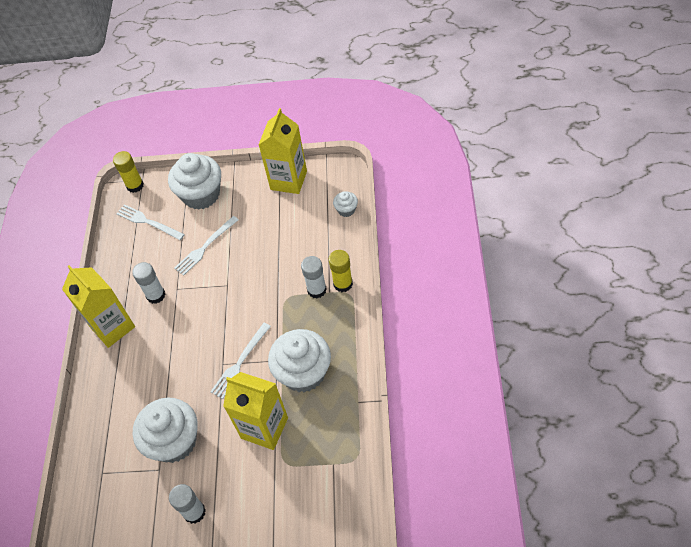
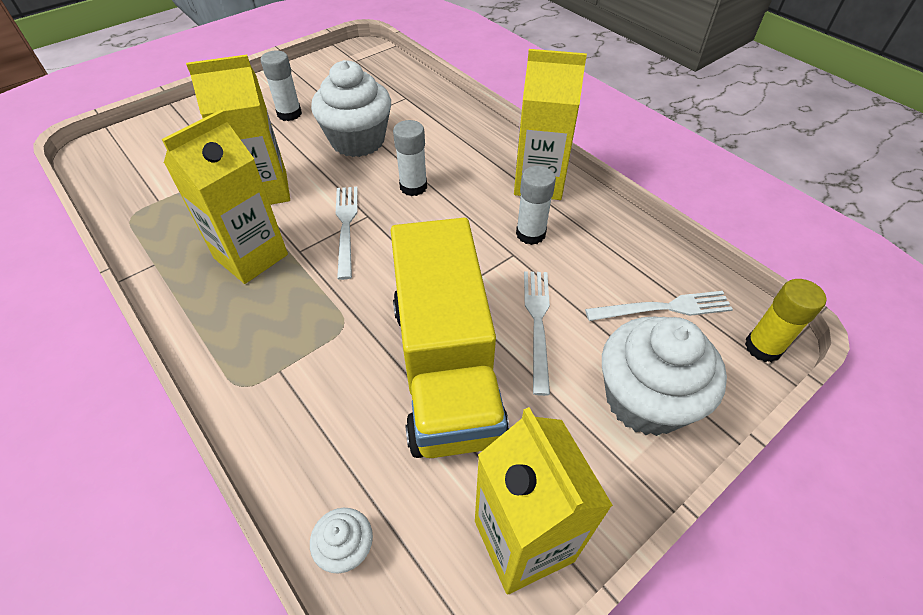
camera: 135 degrees right, 5 degrees down
white cupcake [268,329,331,392] -> yellow carton [162,110,288,284]
white glue stick [301,256,327,298] -> white glue stick moved to [393,120,427,196]
yellow glue stick [328,250,353,292] -> none
none -> yellow truck [391,218,509,458]

